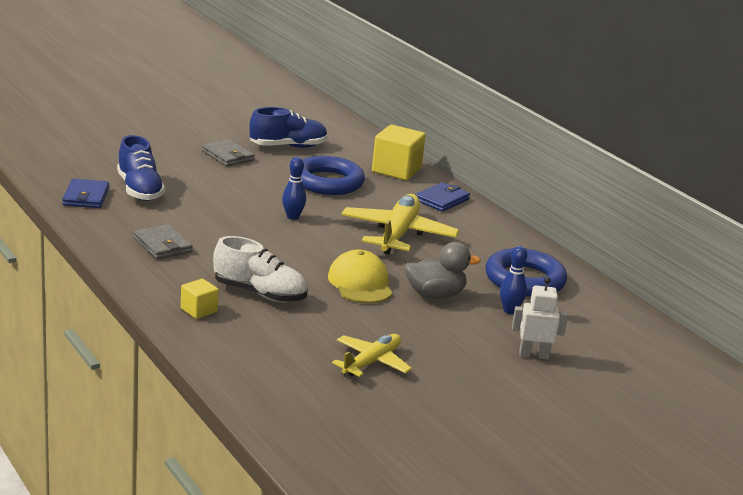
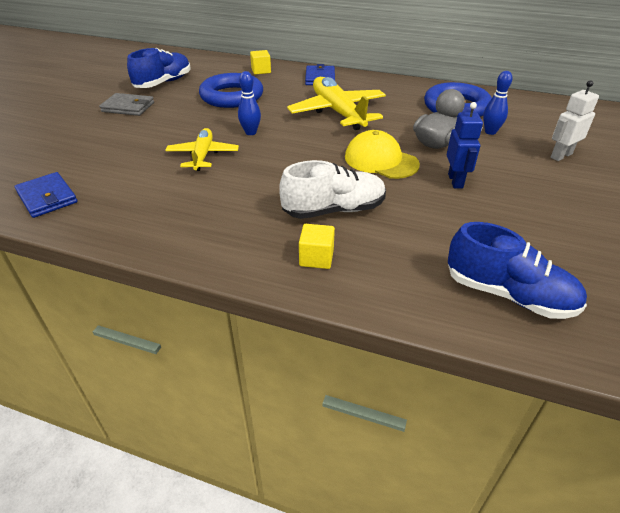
camera: 35 degrees left, 15 degrees up
blue shoe [117,135,165,201] -> blue shoe moved to [448,222,587,319]
grey wallet [133,224,193,259] -> none
yellow plane [332,334,412,377] -> yellow plane moved to [165,128,239,171]
yellow cube [372,125,426,180] -> yellow cube [250,50,271,75], size x0.53
none -> blue robot [447,102,483,188]

